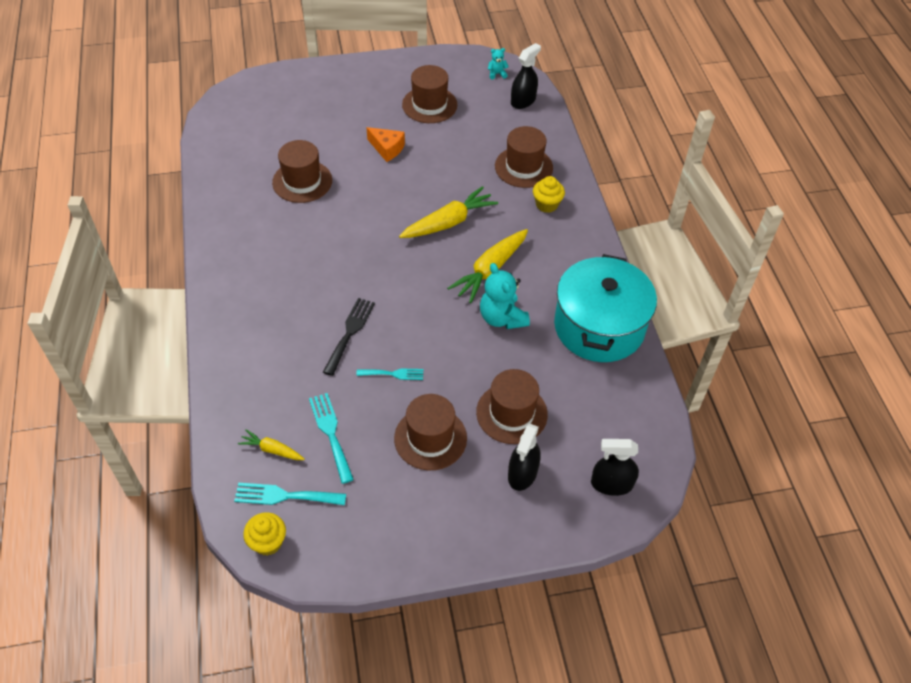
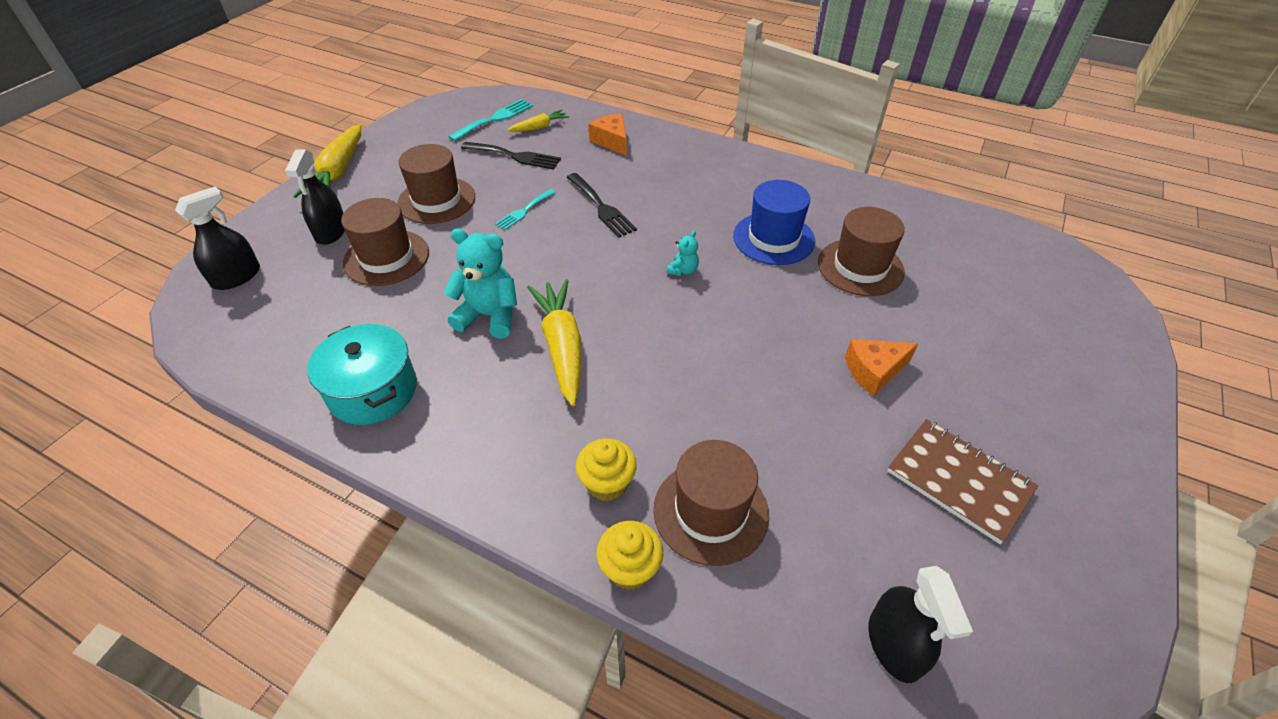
camera: 130 degrees right, 5 degrees down
yellow cupcake [243,512,286,556] -> yellow cupcake moved to [596,521,663,590]
turquoise fork [309,393,354,484] -> black fork [461,142,561,170]
yellow carrot [399,186,498,238] -> yellow carrot moved to [293,124,361,198]
brown hat [402,65,457,123] -> brown notebook [887,419,1038,544]
turquoise teddy bear [488,48,509,80] -> turquoise teddy bear moved to [667,231,699,276]
black spray bottle [508,424,541,491] -> black spray bottle turned 150 degrees counterclockwise [285,149,345,245]
turquoise pot [554,254,657,362] -> turquoise pot [307,324,417,425], size x0.64
none -> orange cheese [588,113,627,156]
none -> blue hat [733,180,815,265]

